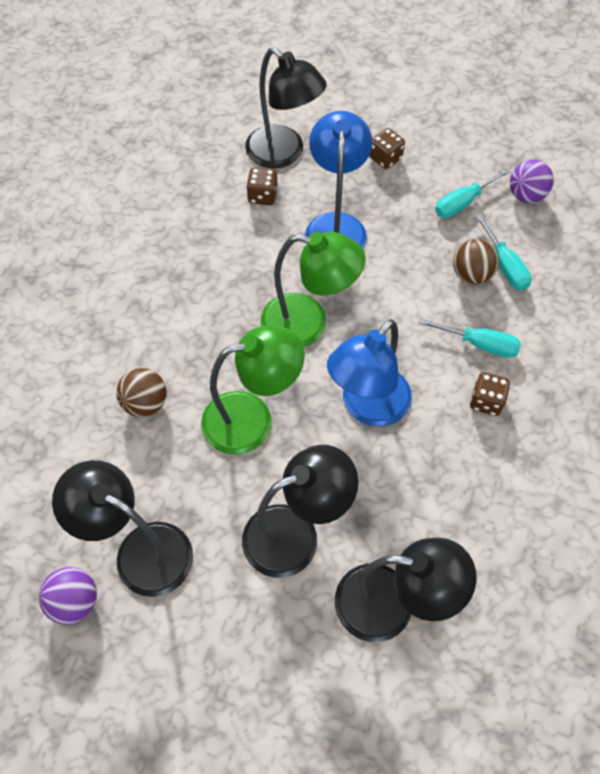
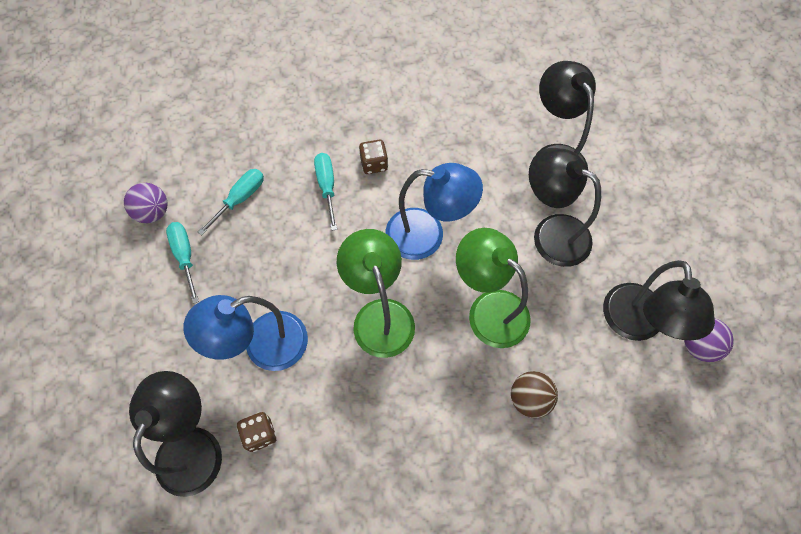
camera: 120 degrees left, 5 degrees up
brown dice [369,128,405,169] -> none
turquoise screwdriver [435,168,510,218] -> turquoise screwdriver turned 135 degrees counterclockwise [166,222,199,304]
brown ball [453,239,499,284] -> none

